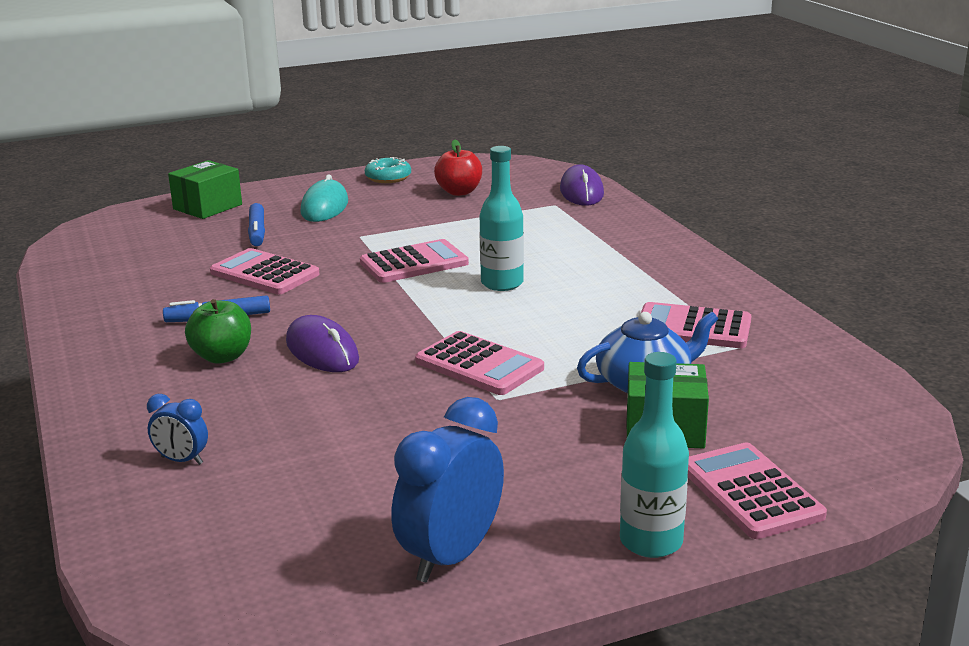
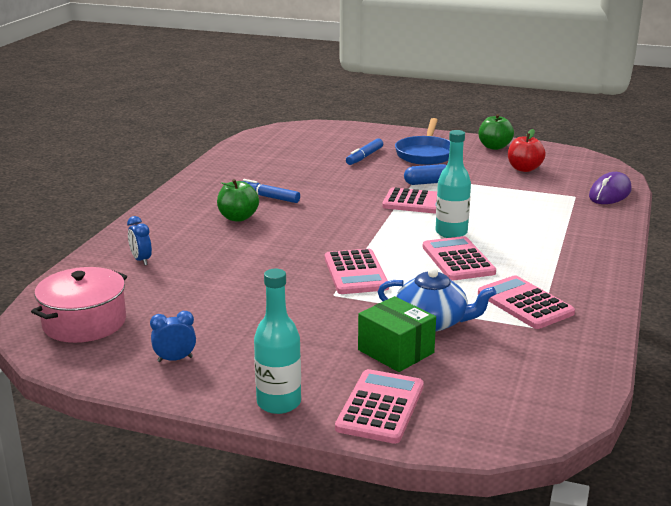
camera: 40 degrees right, 0 degrees up
green box [168,160,242,219] -> none
pink calculator [210,248,319,294] -> pink calculator moved to [422,236,496,280]
purple mouse [286,315,359,372] -> none
turquoise mouse [300,174,348,222] -> blue pan [395,118,450,165]
turquoise donut [365,157,411,183] -> green apple [479,114,514,150]
blue clock [391,397,504,582] -> blue clock [150,311,196,362], size x0.51
none -> pink pot [31,267,127,343]
none -> blue capsule [404,164,447,185]

